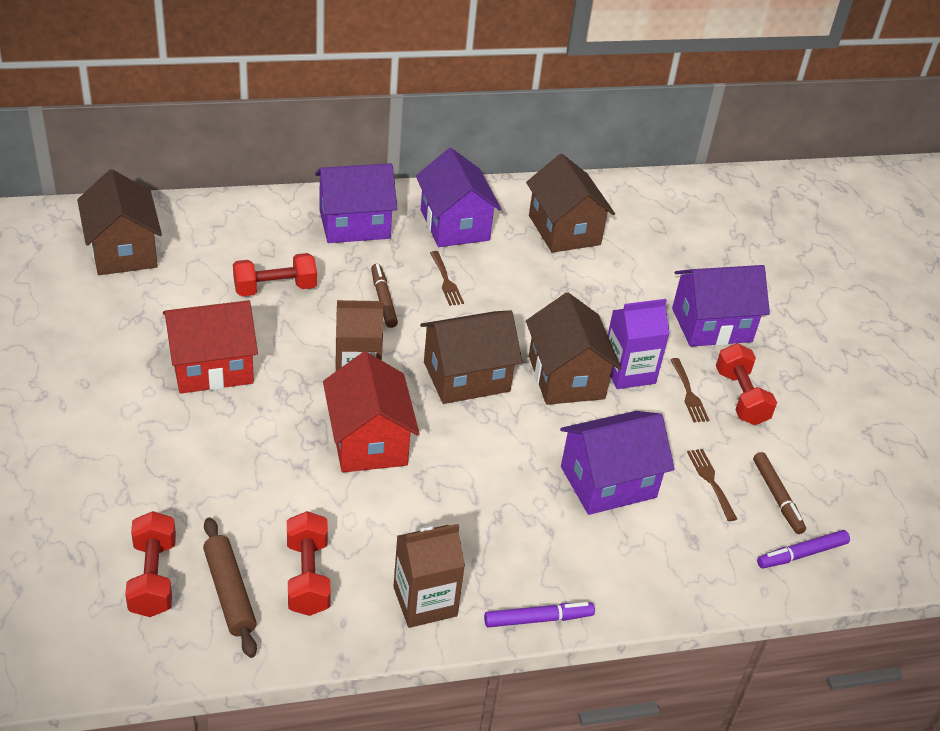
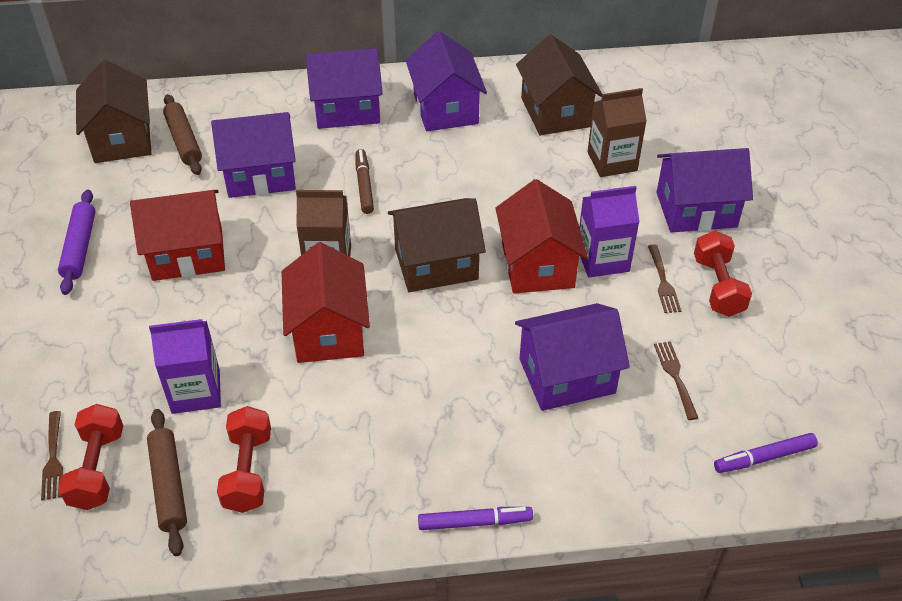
camera: 10 degrees right, 5 degrees up
red dumbbell [233,253,317,296] -> purple house [211,112,296,198]
brown carton [393,524,465,628] -> brown carton moved to [587,88,647,177]
brown fork [430,251,464,306] -> brown fork moved to [41,411,63,501]
brown house [526,293,621,405] -> red house [495,179,588,294]
brown marker [753,452,806,534] -> none
none -> purple rolling pin [58,190,96,295]
none -> purple carton [149,319,221,414]
none -> brown rolling pin [163,94,202,175]

